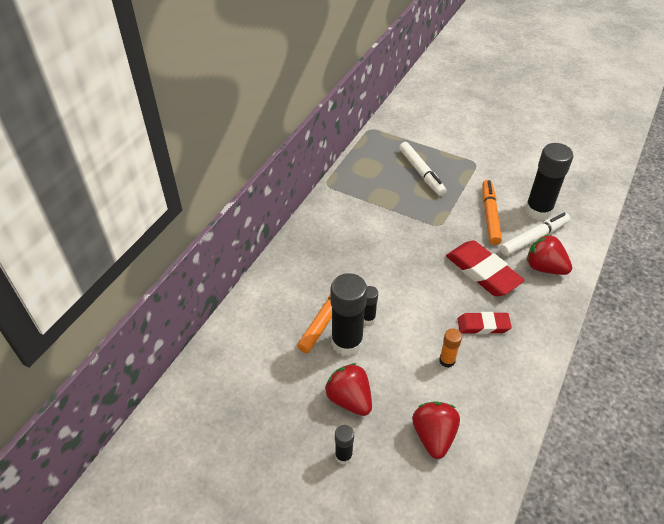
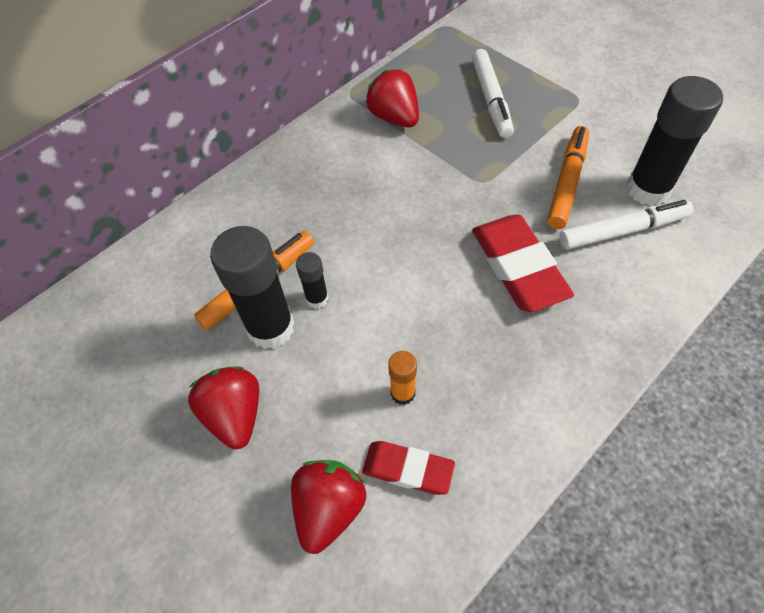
camera: 20 degrees right, 10 degrees up
black glue stick [335,425,354,464] -> none
red eraser [457,312,512,334] -> red eraser moved to [362,441,455,495]
red strawberry [527,234,572,275] -> red strawberry moved to [366,69,419,127]

